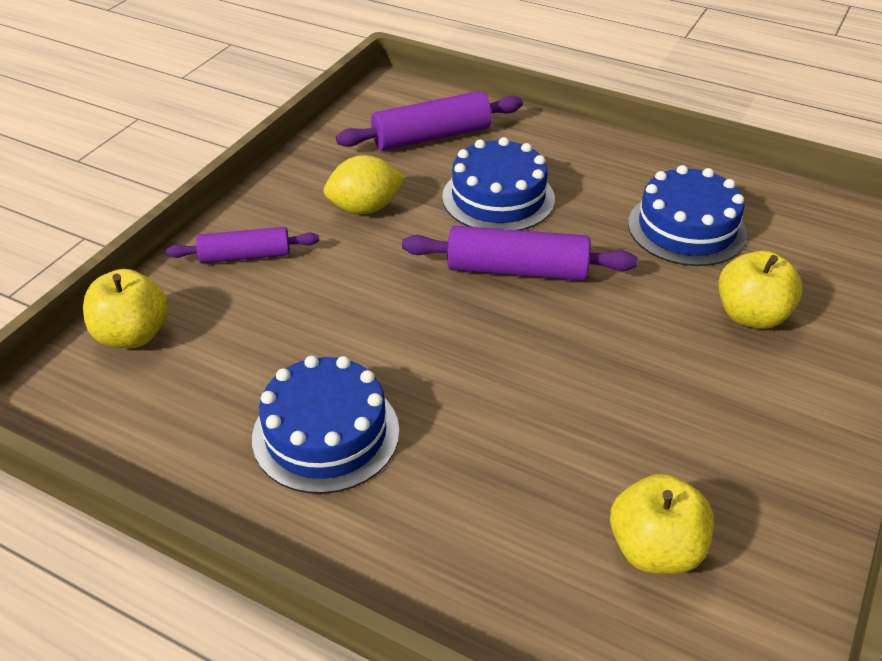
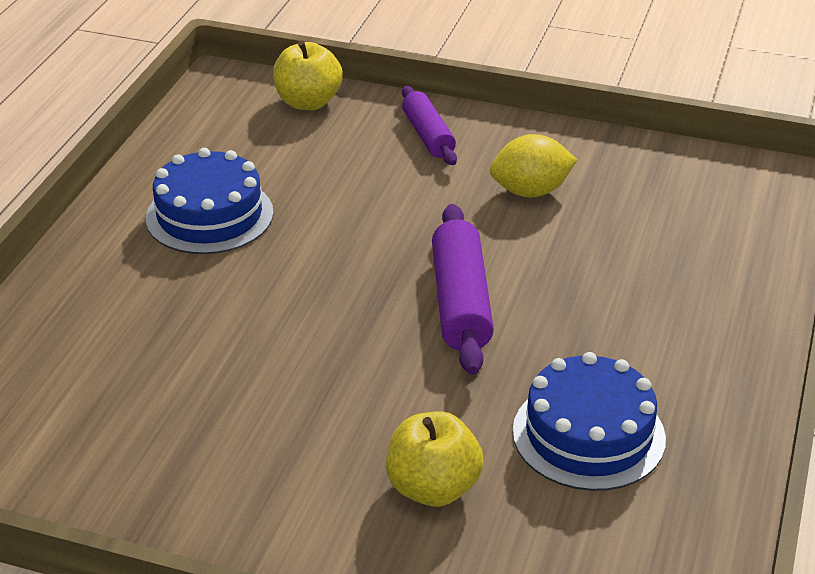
camera: 80 degrees right, 5 degrees down
yellow lemon [324,155,405,214] -> yellow lemon turned 75 degrees counterclockwise [490,134,577,198]
purple rolling pin [336,91,523,151] -> none
blue cake [442,137,555,230] -> none
yellow apple [610,474,714,574] -> none

